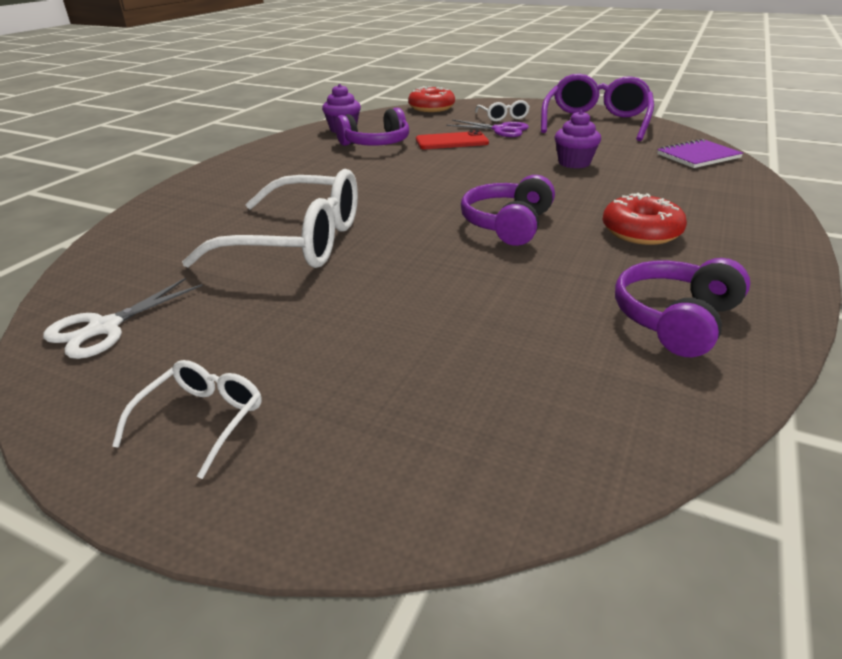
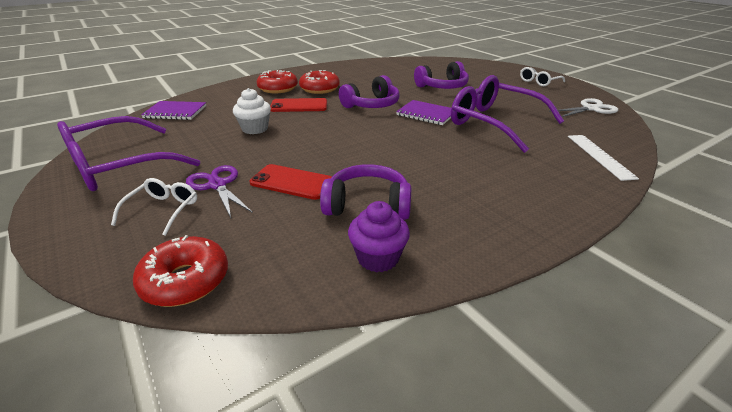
camera: 150 degrees left, 0 degrees up
white glasses [182,169,358,268] -> purple glasses [451,75,564,153]
purple cupcake [555,110,601,168] -> white cupcake [233,88,271,134]
purple headphones [615,258,750,357] -> purple headphones moved to [414,61,469,89]
none -> red donut [257,70,298,93]
none -> red phone [270,98,327,112]
none -> purple notebook [396,100,451,125]
none -> white ruler [568,135,639,181]

